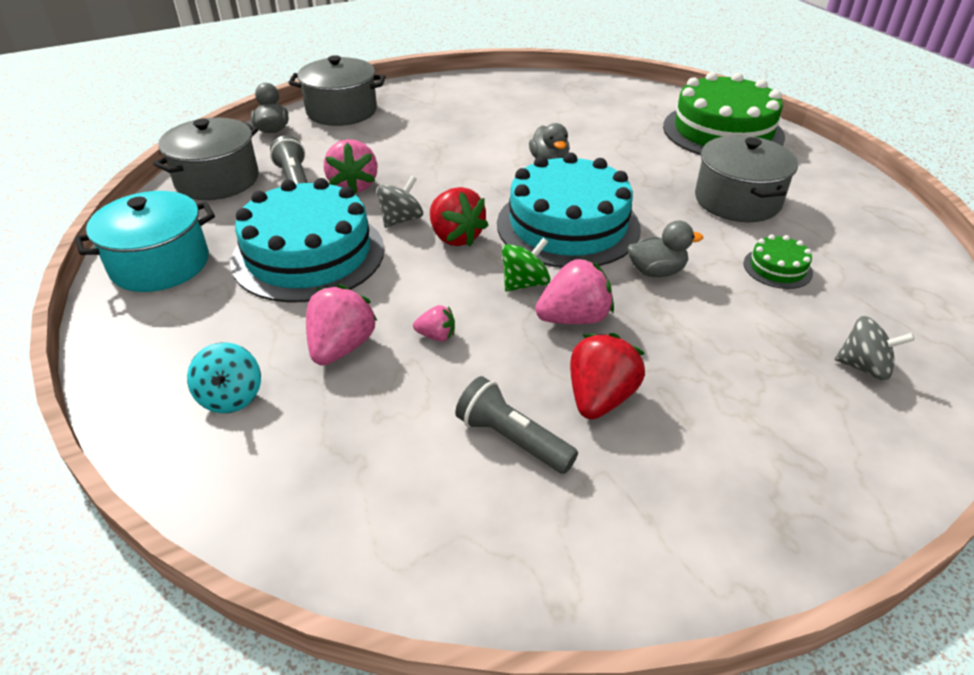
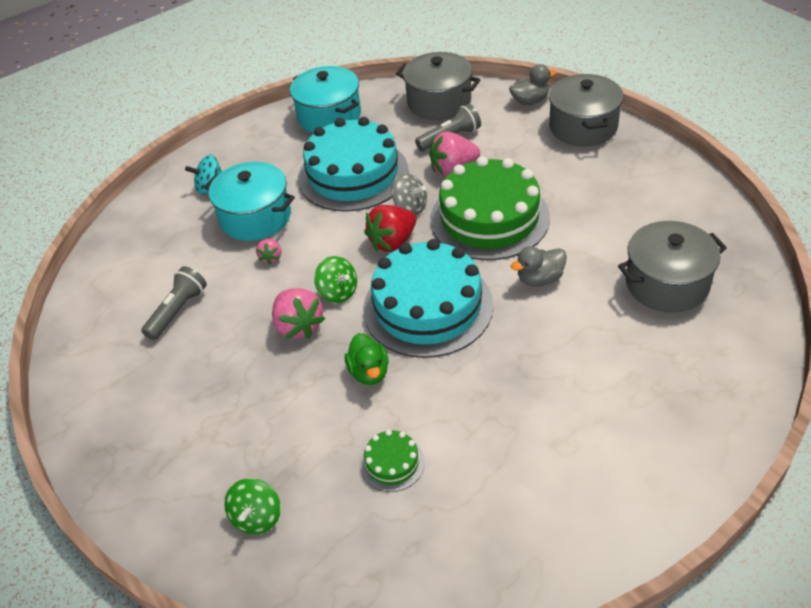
camera: 85 degrees right, 5 degrees up
pink strawberry [306,284,377,366] -> turquoise pot [204,162,295,241]
red strawberry [570,333,645,419] -> none
grey duck [628,221,703,277] -> green duck [345,333,388,385]
green cake [663,72,785,155] -> green cake moved to [430,156,550,260]
grey pot [695,135,798,222] -> grey pot moved to [618,221,727,313]
grey spinning top [835,316,915,380] -> green spinning top [224,478,281,534]

